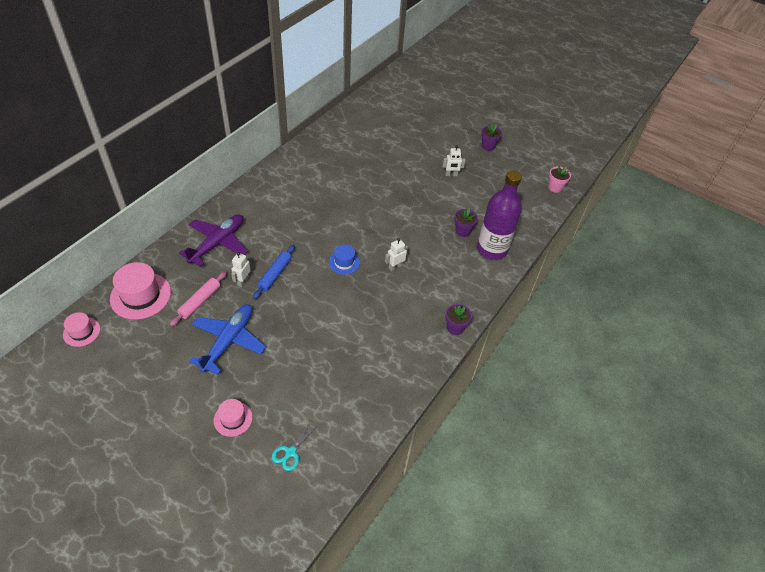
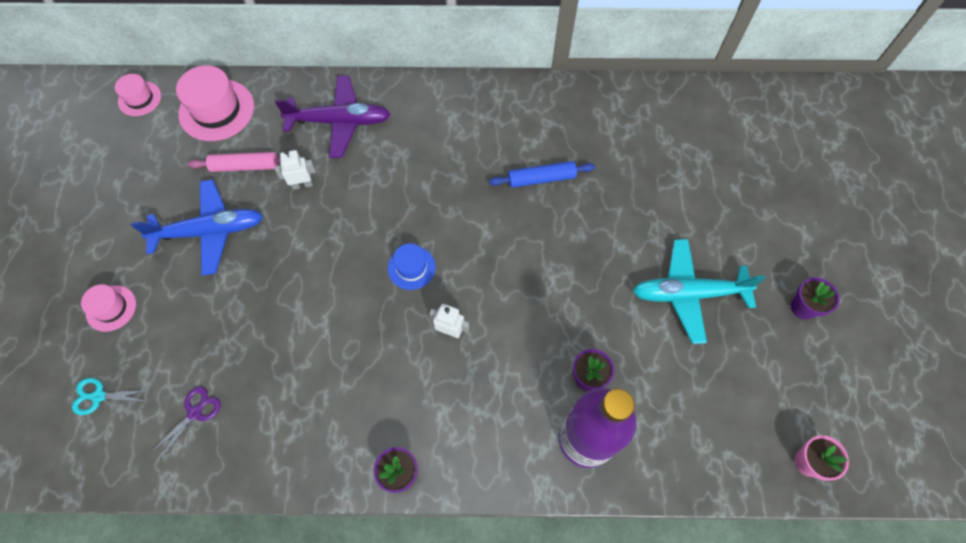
camera: 60 degrees right, 15 degrees up
blue rolling pin [253,245,295,299] -> blue rolling pin moved to [489,161,595,188]
white robot [442,145,465,176] -> turquoise plane [633,239,766,344]
none -> purple scissors [150,386,221,459]

